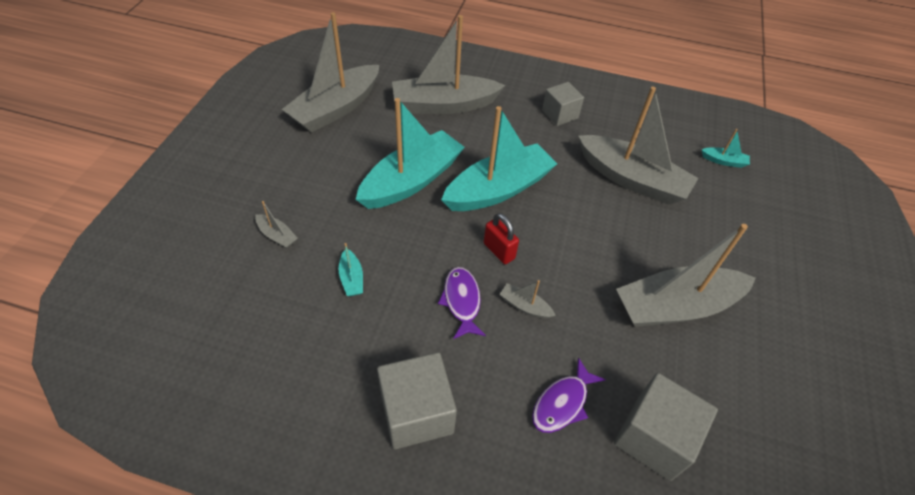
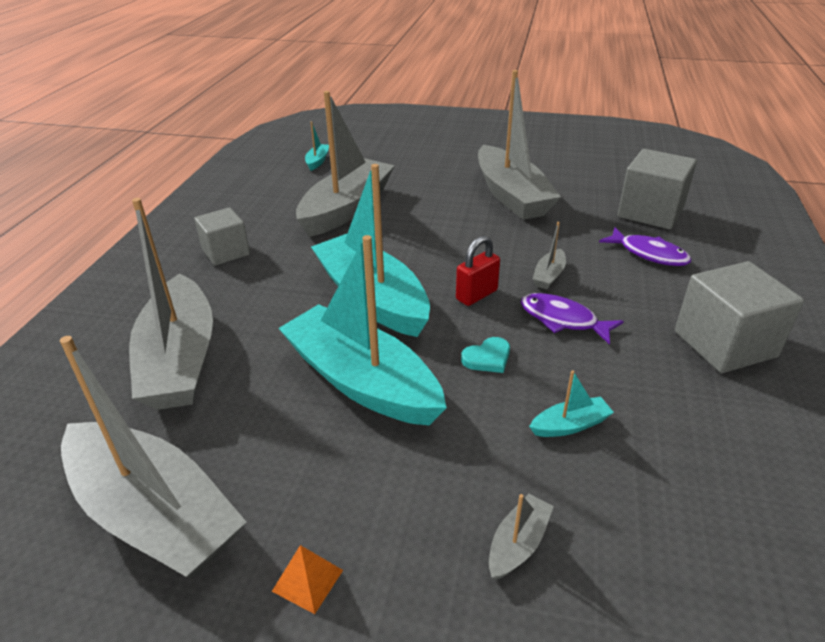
camera: 90 degrees left, 15 degrees down
purple fish [438,267,486,339] -> purple fish turned 45 degrees clockwise [521,293,624,345]
none -> orange pyramid [272,545,343,614]
none -> turquoise heart [461,337,510,373]

